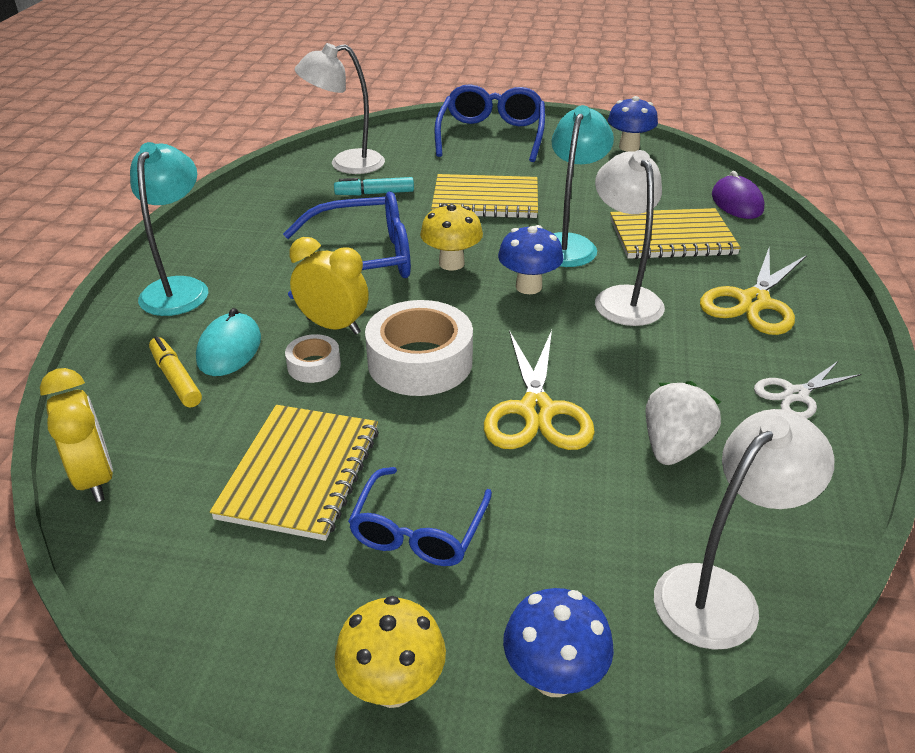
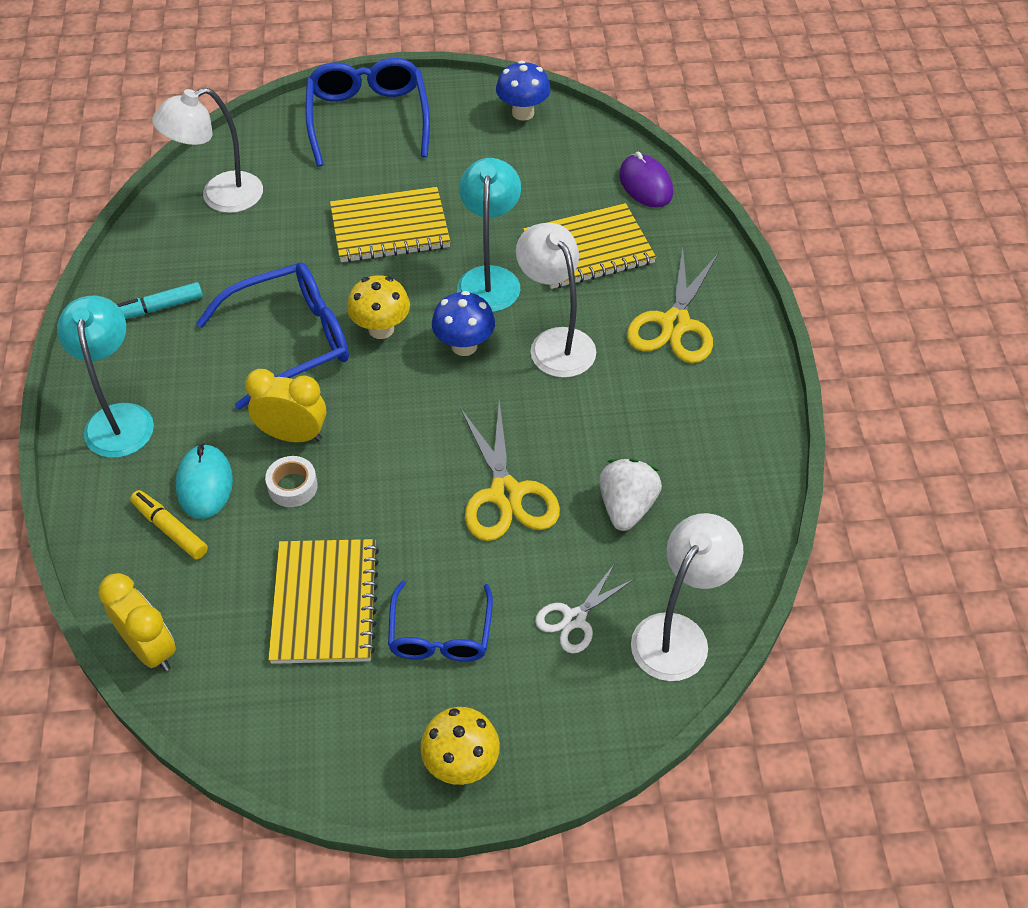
camera: 15 degrees left, 15 degrees up
turquoise marker [334,177,414,195] -> turquoise marker moved to [117,282,203,319]
white tape [365,300,473,396] -> none
blue mushroom [503,588,614,697] -> none
white scissors [754,361,861,419] -> white scissors moved to [535,565,634,654]

